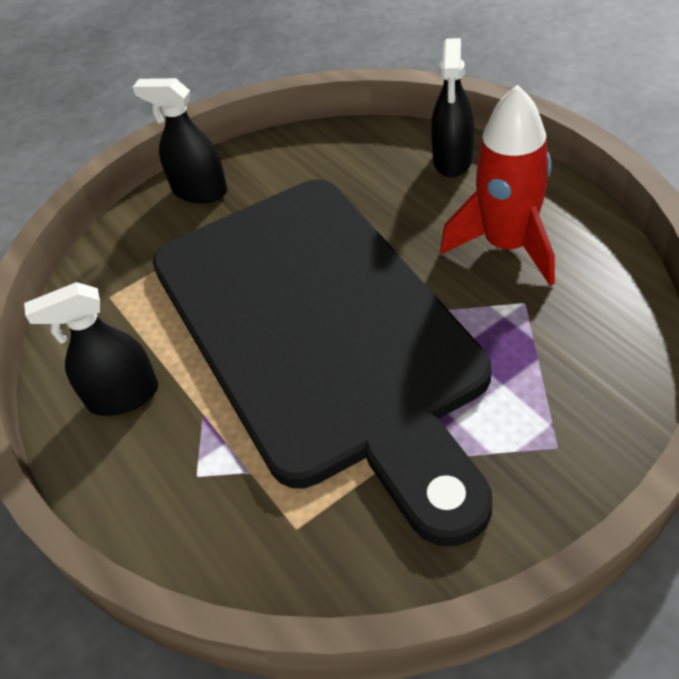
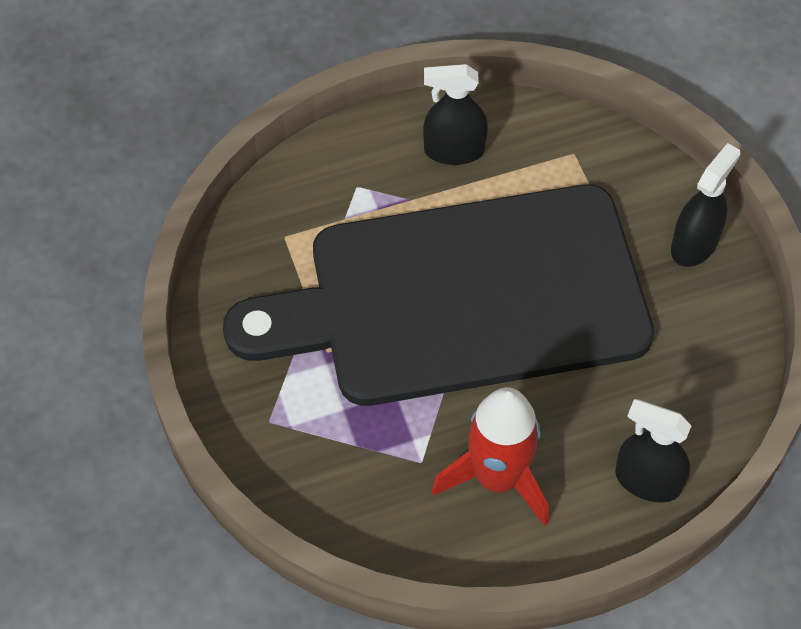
camera: 100 degrees right, 10 degrees up
black spray bottle [24,282,158,416] -> black spray bottle turned 90 degrees counterclockwise [423,64,488,165]

